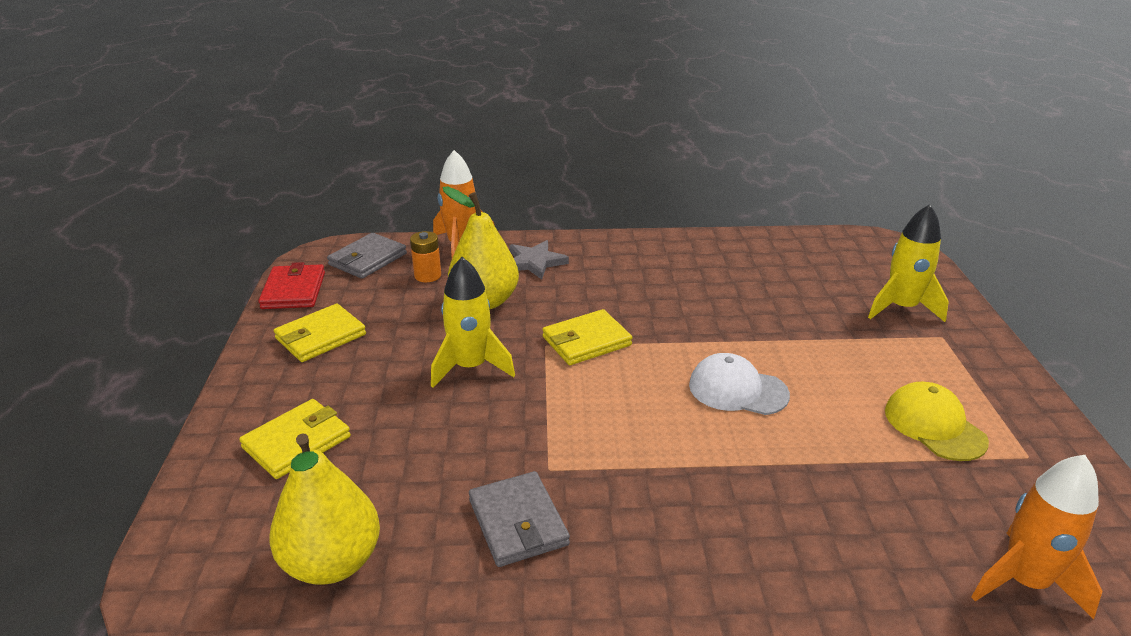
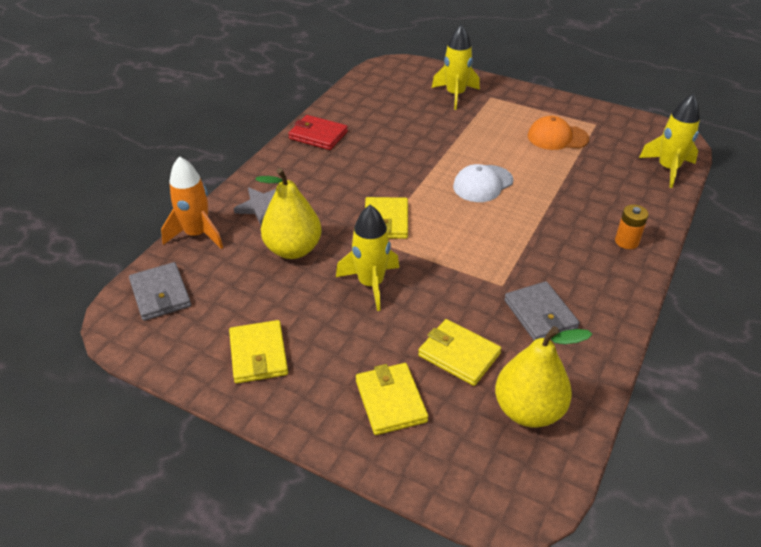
camera: 60 degrees left, 10 degrees up
red wallet [259,262,325,309] -> red wallet moved to [288,115,348,150]
orange battery [410,231,441,282] -> orange battery moved to [615,205,649,249]
grey wallet [469,471,570,567] -> grey wallet turned 60 degrees clockwise [504,281,580,341]
yellow cap [885,382,989,461] -> orange cap [528,116,589,150]
orange rocket [971,455,1102,619] -> yellow rocket [639,94,700,188]
none -> yellow wallet [418,319,501,386]

